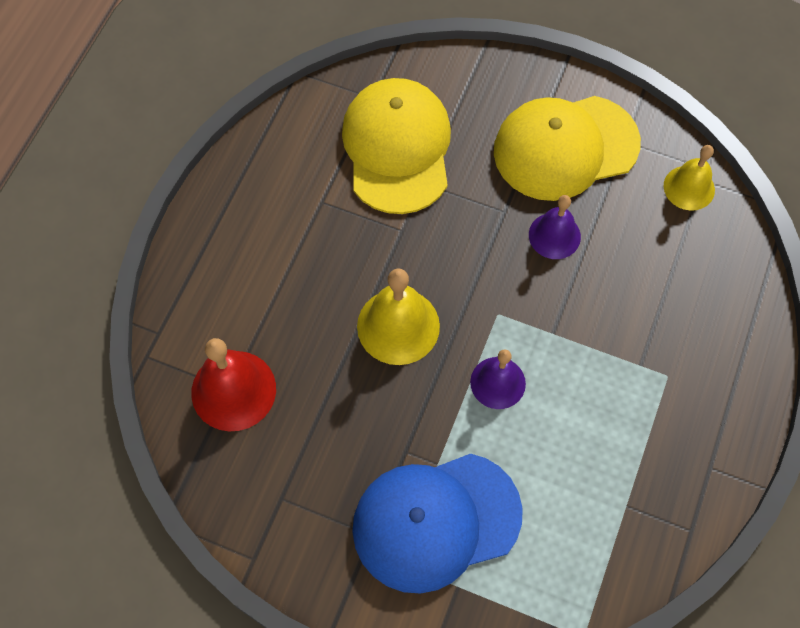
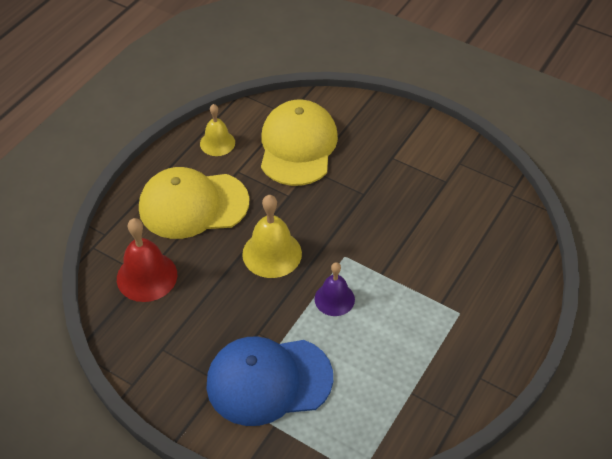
camera: 10 degrees right, 15 degrees down
yellow cap [494,96,641,201] -> yellow cap moved to [139,167,249,239]
purple bell [529,195,581,259] -> none
yellow bell [663,145,715,211] -> yellow bell moved to [200,104,235,156]

